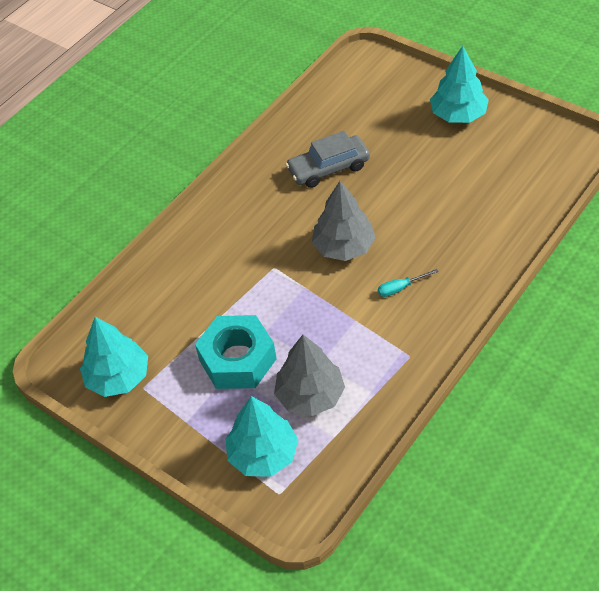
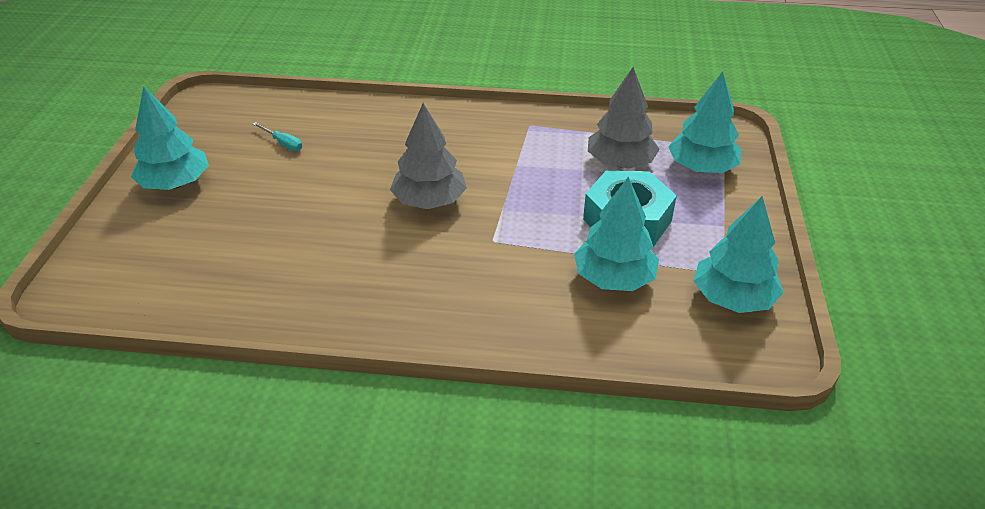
camera: 125 degrees left, 10 degrees down
grey car [285,131,370,188] -> none
turquoise screwdriver [378,269,439,297] -> turquoise screwdriver moved to [253,122,302,151]
none -> turquoise tree [574,176,659,291]

